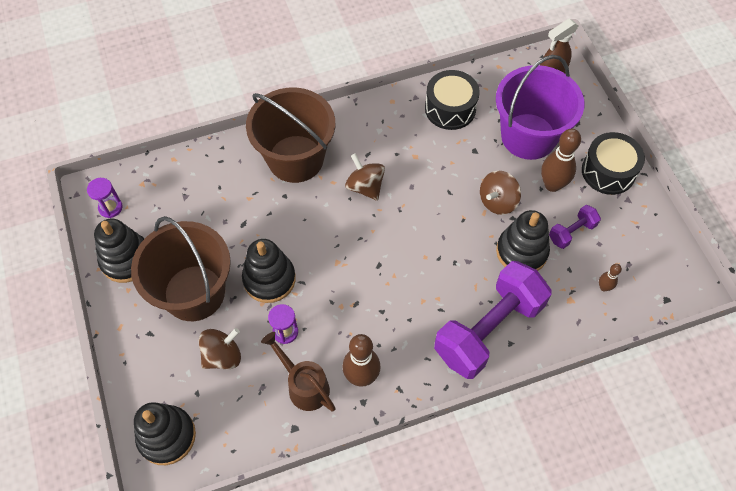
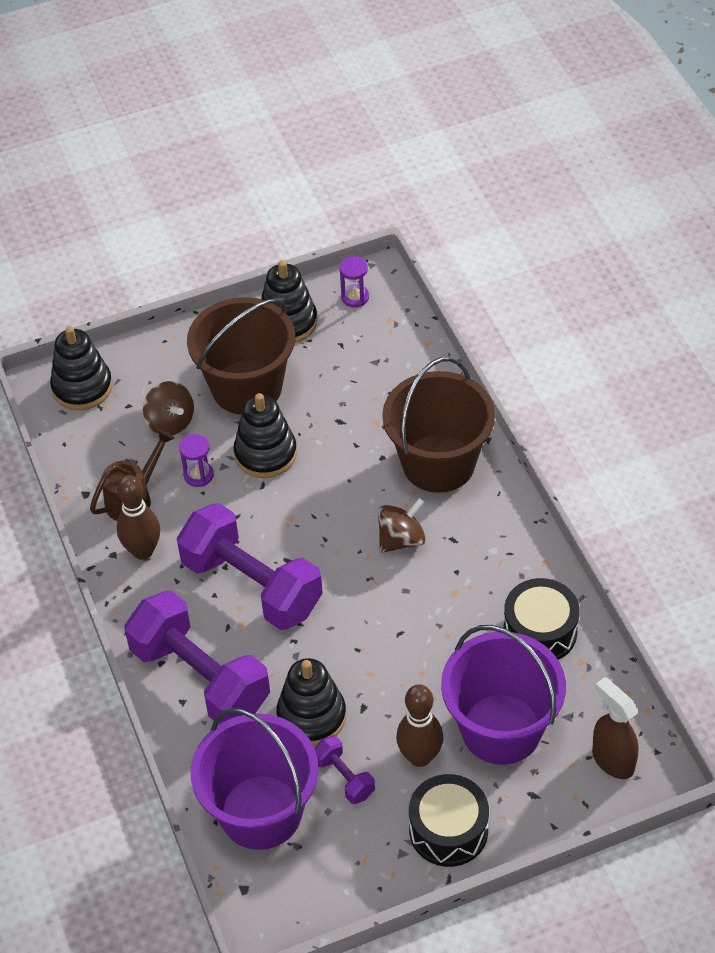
camera: 90 degrees right, 10 degrees down
brown spinning top [480,171,521,215] -> none
brown bowling pin [599,264,622,292] -> purple bucket [191,708,318,850]
none -> purple dumbbell [177,503,323,630]

